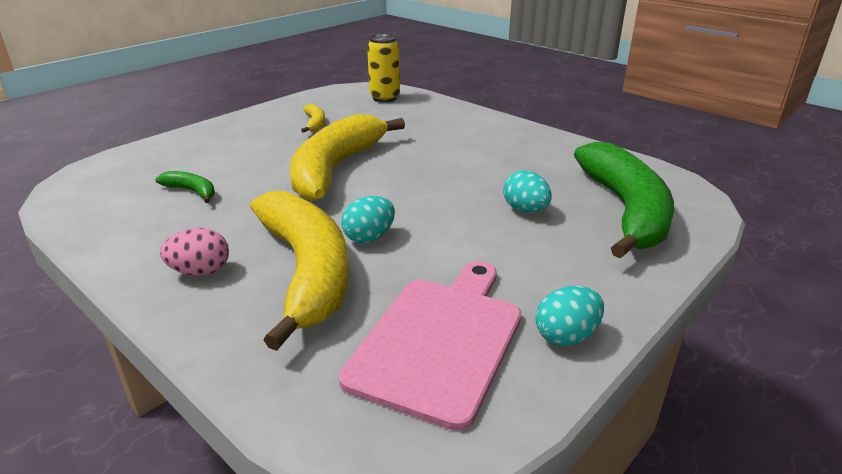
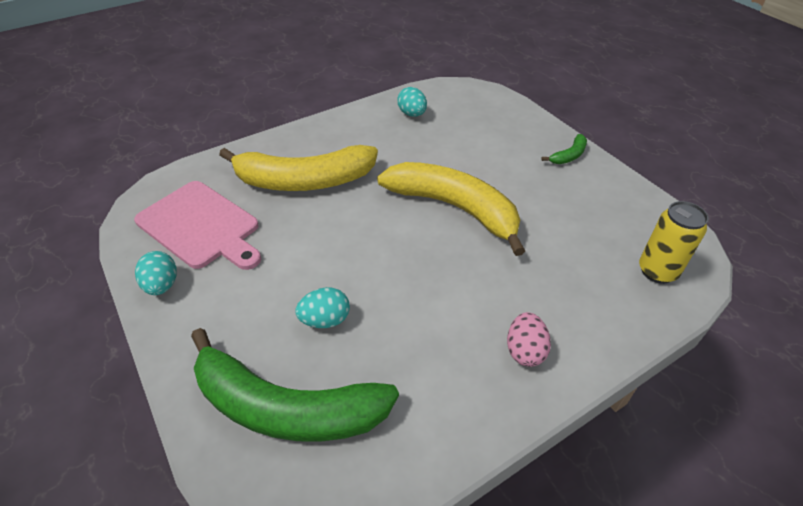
camera: 105 degrees right, 15 degrees up
green banana [155,171,215,203] -> green banana moved to [541,134,587,164]
pink egg [160,228,229,276] -> pink egg moved to [507,312,551,367]
yellow banana [301,104,325,133] -> none
turquoise egg [341,196,395,243] -> turquoise egg moved to [397,87,427,117]

